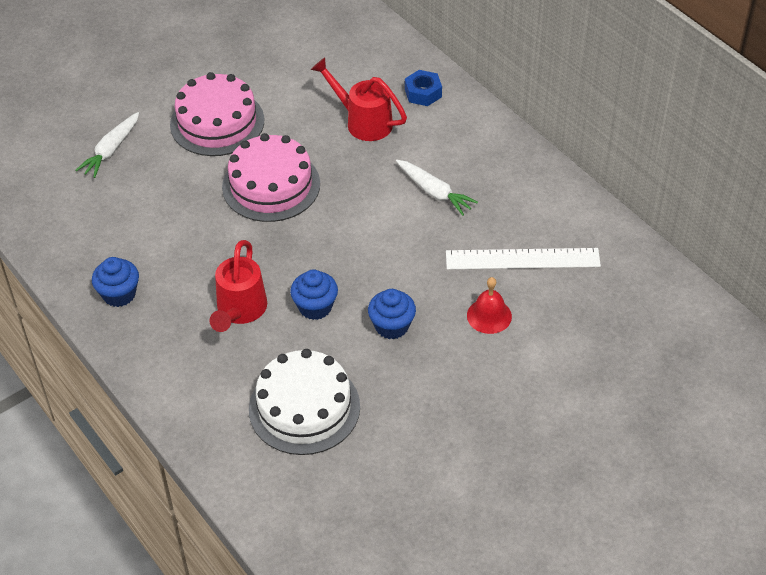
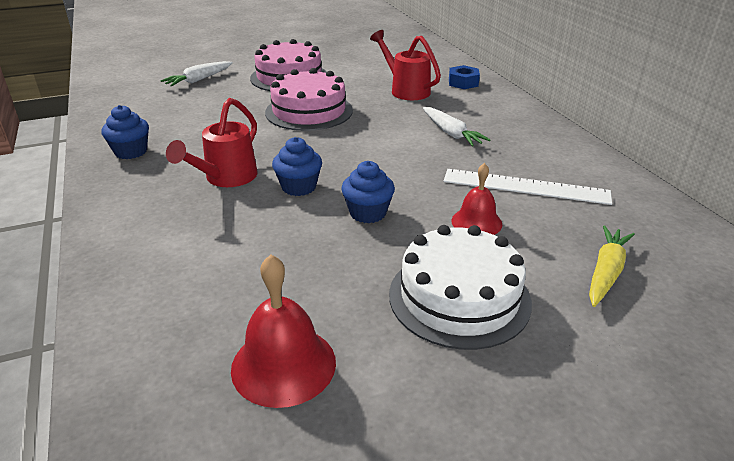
camera: 15 degrees right, 15 degrees down
white cake [249,349,360,455] -> white cake moved to [389,225,532,350]
none -> red bell [231,254,336,408]
none -> yellow carrot [589,225,635,307]

